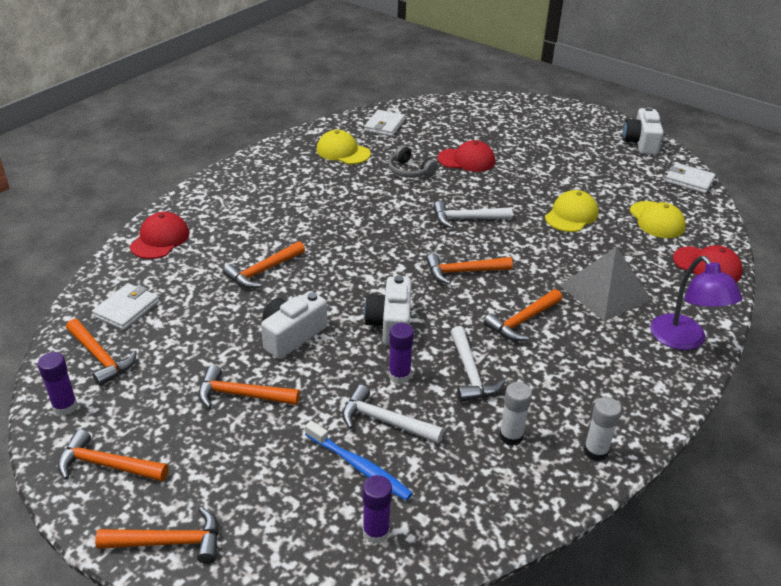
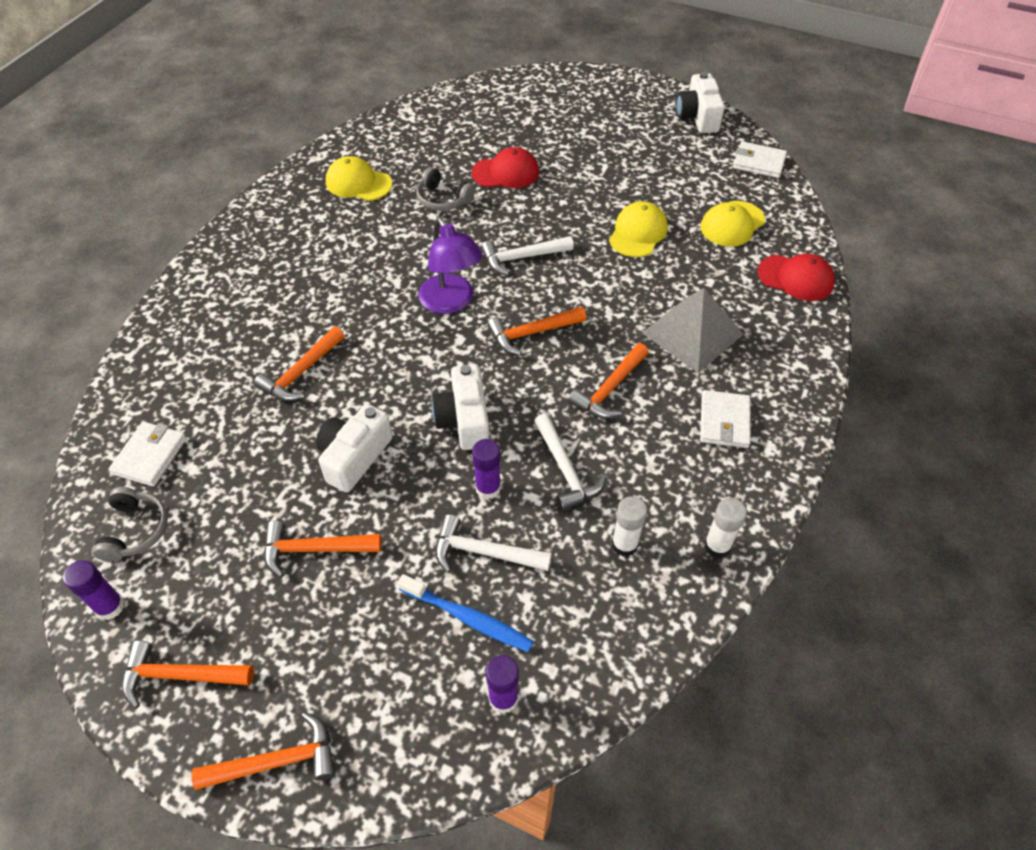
camera: 10 degrees left, 15 degrees up
orange hammer [66,319,137,386] -> grey headphones [93,487,168,562]
red cap [130,212,189,259] -> none
white wallet [364,110,405,136] -> white wallet moved to [700,390,751,448]
yellow cap [630,201,686,238] -> yellow cap turned 75 degrees clockwise [701,201,765,247]
purple lamp [650,256,742,350] -> purple lamp moved to [418,217,483,314]

